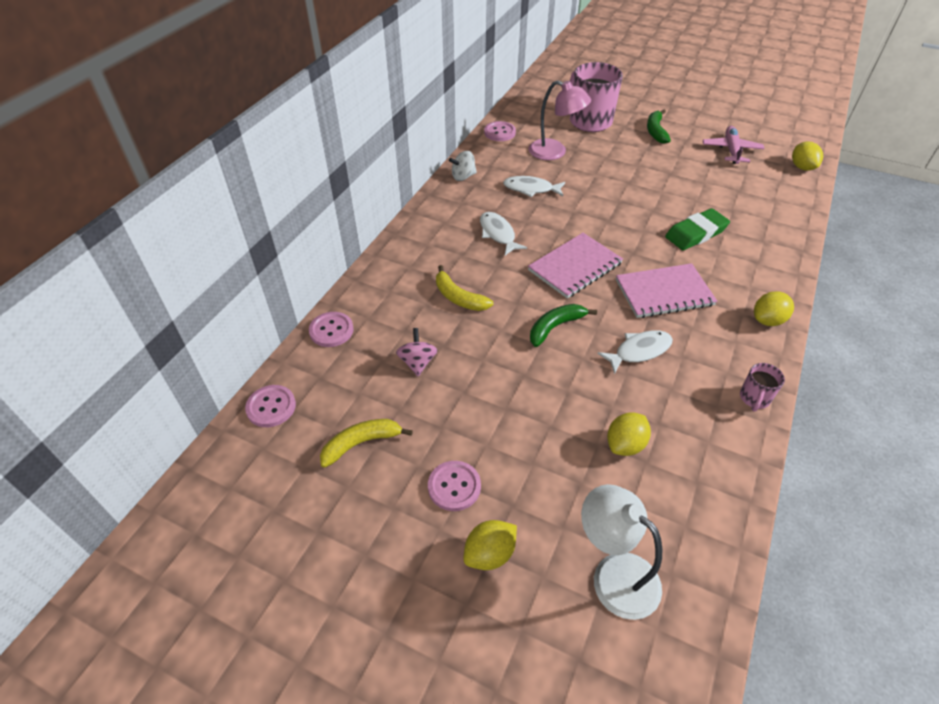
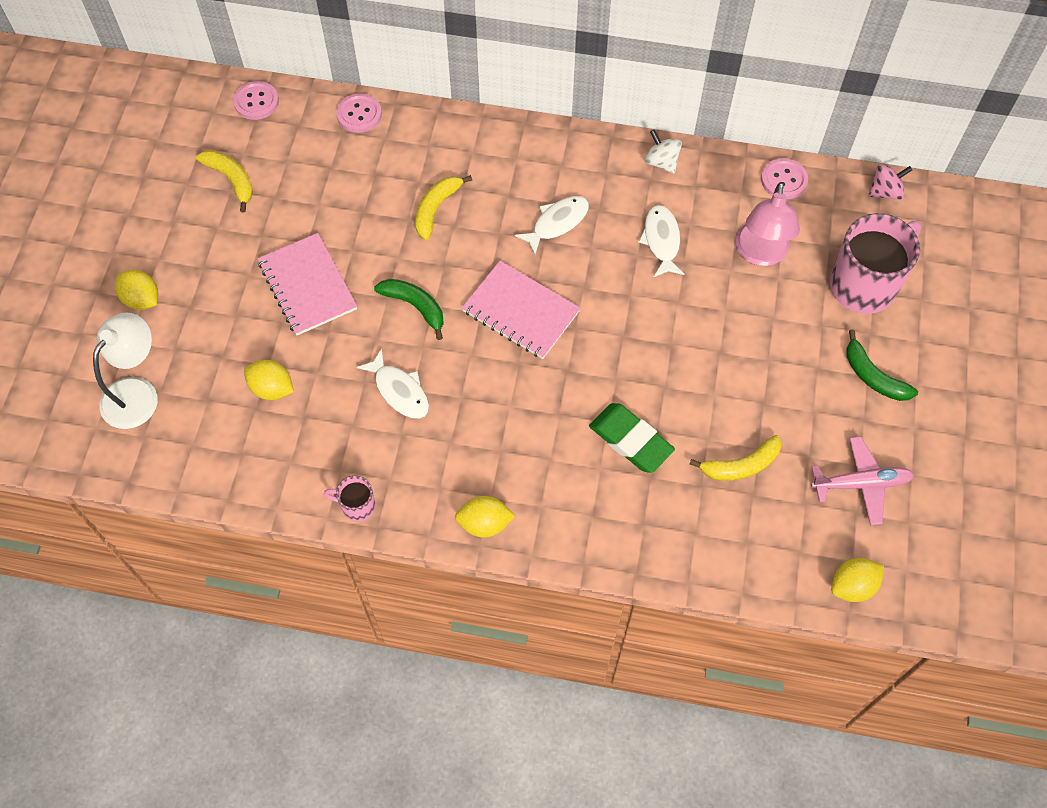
camera: 75 degrees right, 15 degrees up
pink spinning top [396,328,438,376] -> pink spinning top moved to [868,164,912,200]
pink button [428,461,481,511] -> none
pink notebook [616,263,717,318] -> pink notebook moved to [258,233,357,335]
green banana [647,109,671,144] -> green banana turned 120 degrees counterclockwise [846,330,918,401]
yellow lemon [754,292,794,326] -> yellow lemon turned 45 degrees counterclockwise [455,496,515,538]
none -> yellow banana [690,435,782,481]

